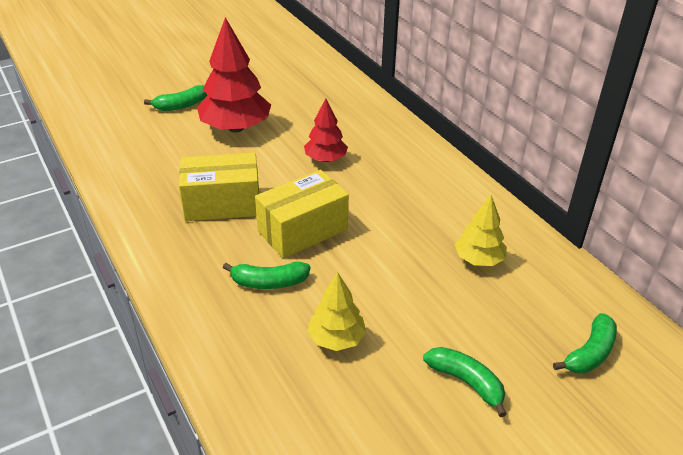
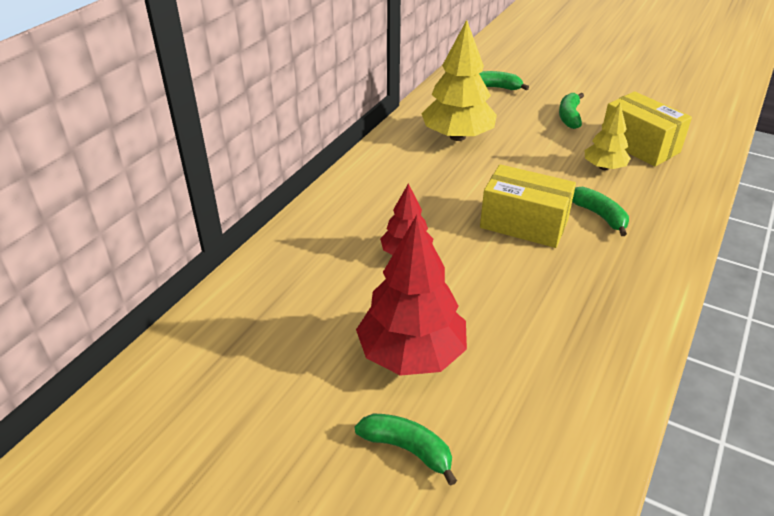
camera: 120 degrees left, 0 degrees up
yellow box [179,152,259,221] -> yellow box moved to [602,91,692,167]
yellow tree [455,195,507,266] -> yellow tree [421,20,497,141], size x1.76

